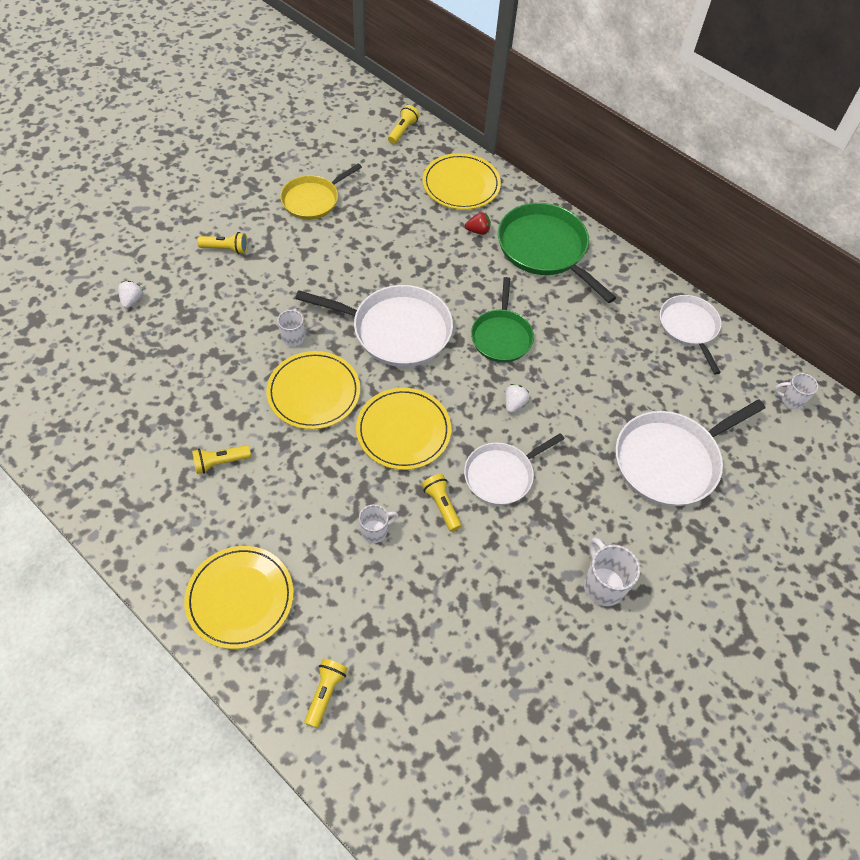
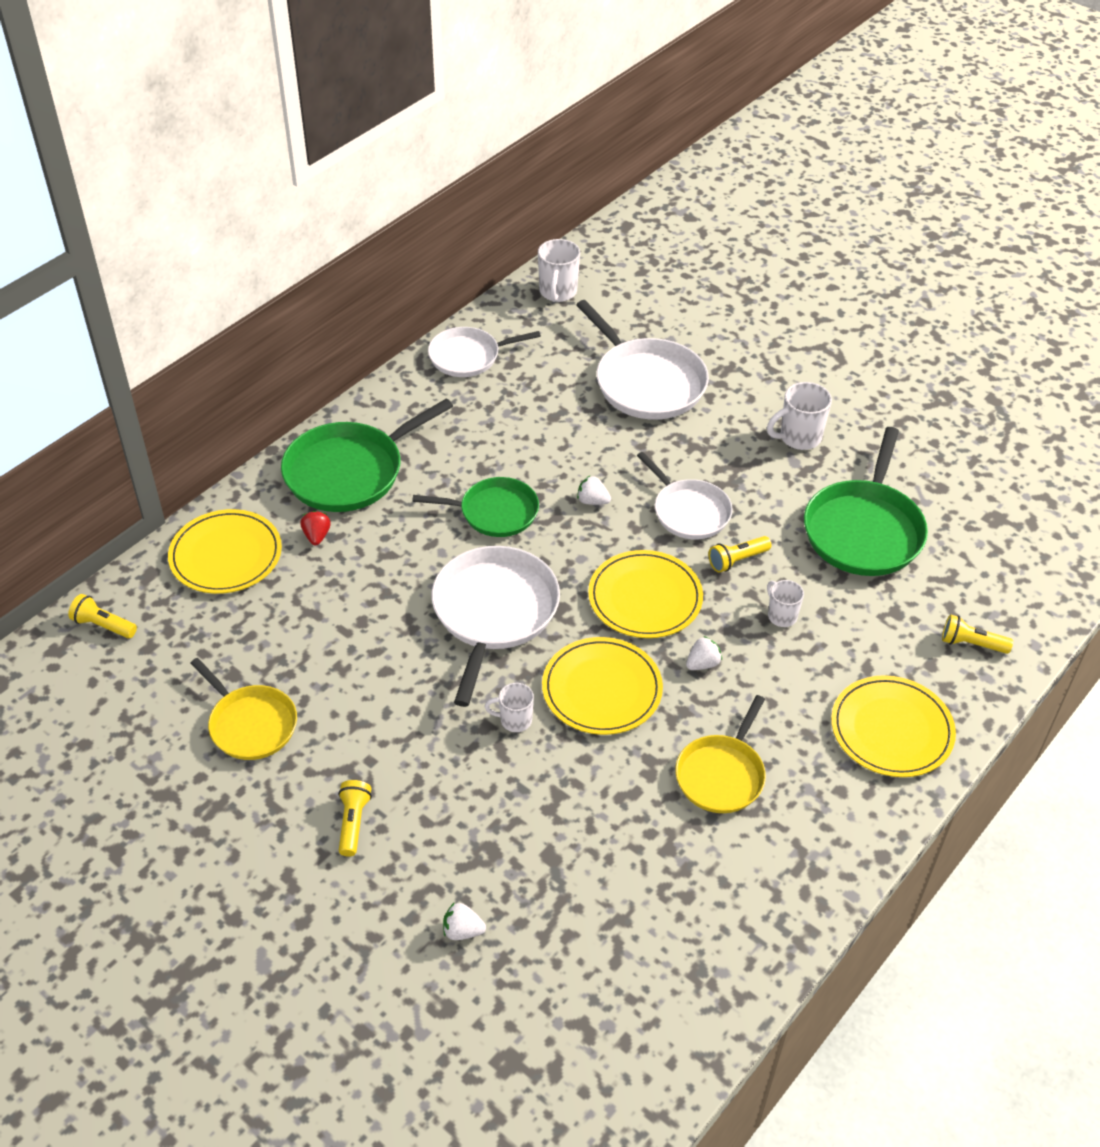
camera: 90 degrees left, 10 degrees down
yellow flashlight [192,445,251,474] -> yellow pan [676,695,766,813]
white mug [775,373,818,409] -> white mug [538,239,580,302], size x1.56
none -> white strawberry [686,636,722,670]
none -> green pan [804,427,928,576]

